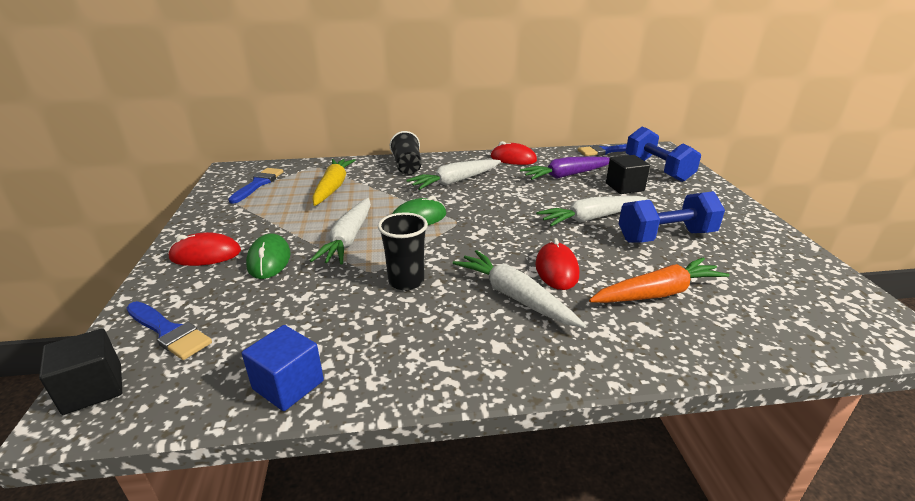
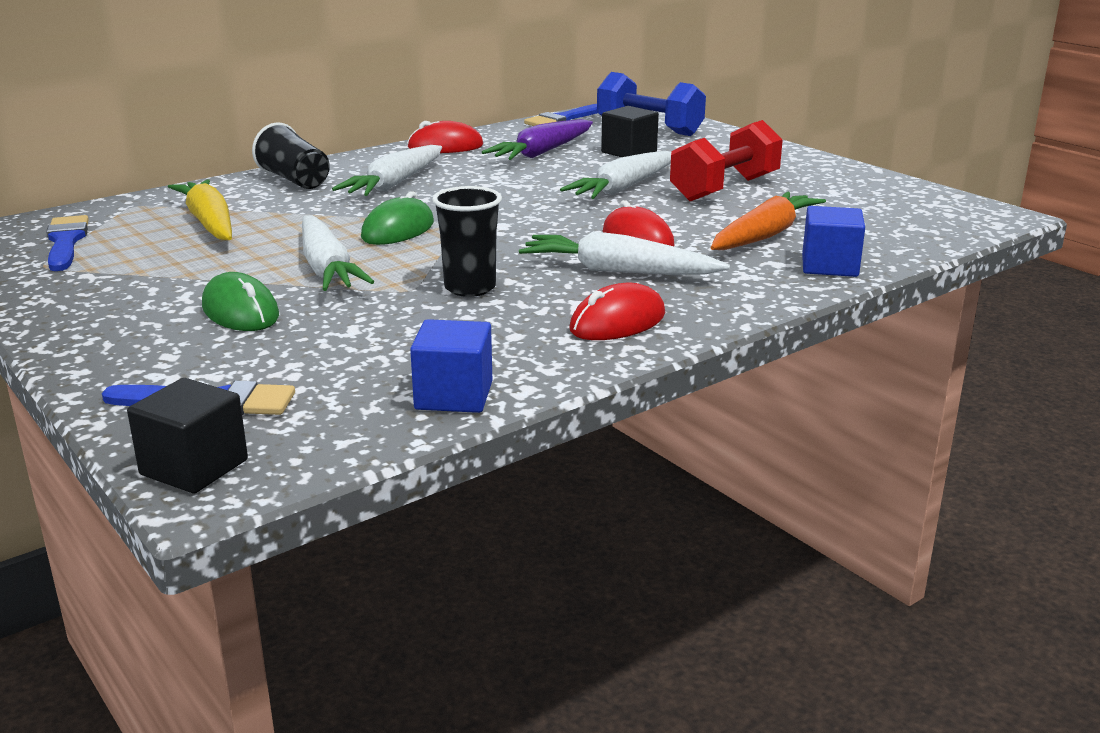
camera: 30 degrees left, 5 degrees down
red mouse [168,232,241,266] -> red mouse moved to [569,283,665,340]
blue dumbbell [619,191,725,243] -> red dumbbell [670,120,783,201]
none -> blue cube [802,206,865,277]

